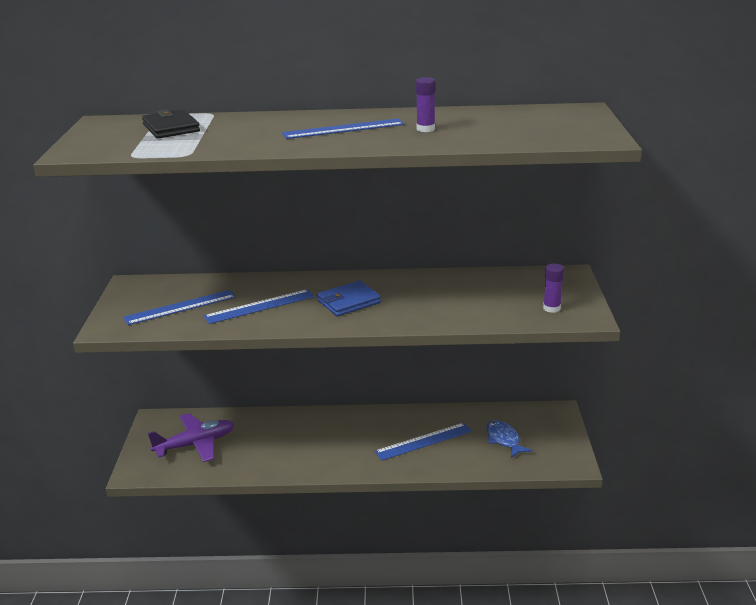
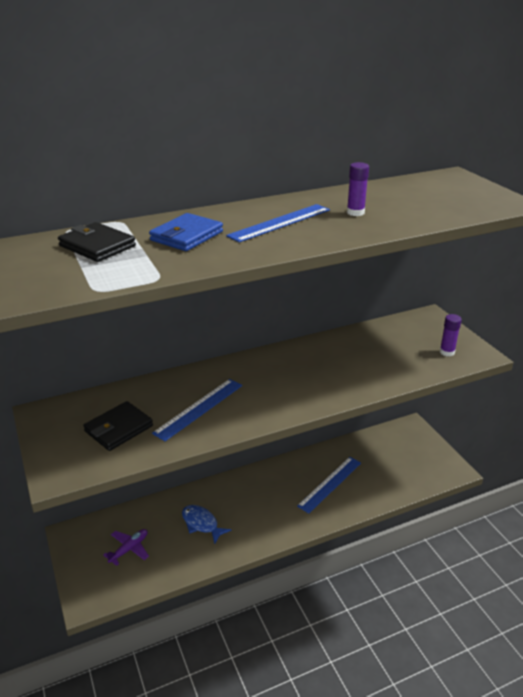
camera: 25 degrees left, 5 degrees up
blue ruler [123,290,236,325] -> black wallet [84,401,153,451]
purple plane [148,413,234,462] -> purple plane [103,529,149,566], size x0.60
blue wallet [317,281,381,316] -> blue wallet moved to [149,213,223,251]
blue fish [486,420,532,458] -> blue fish moved to [182,505,231,544]

